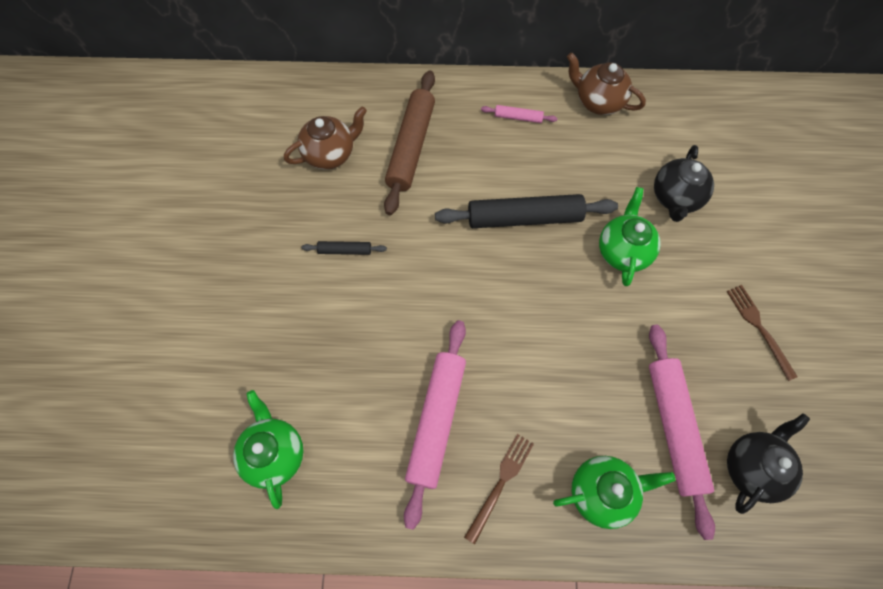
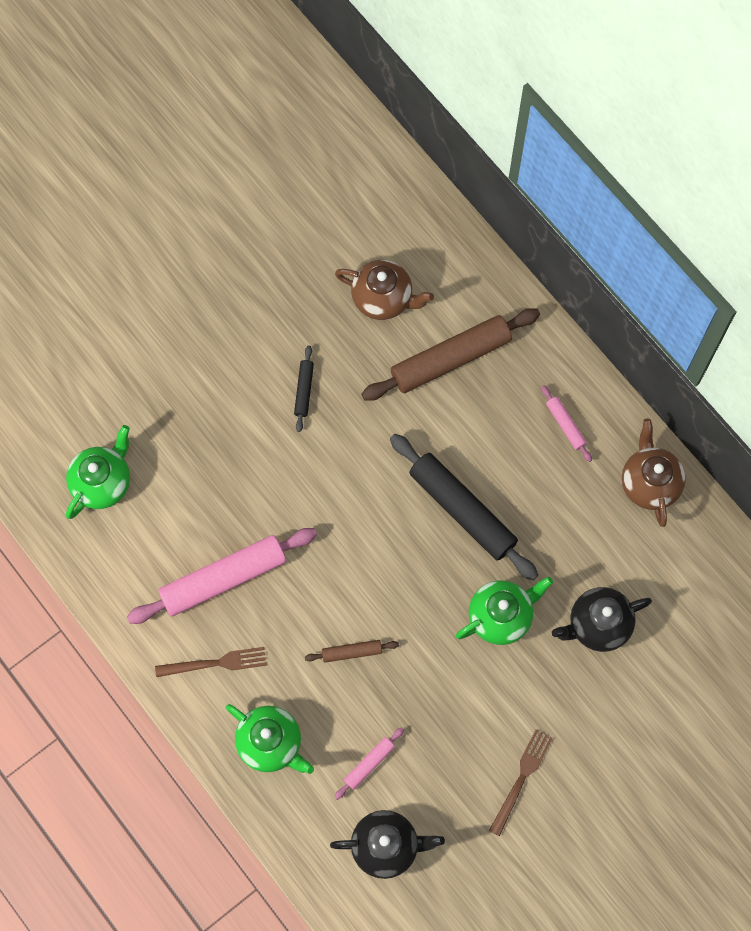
camera: 50 degrees right, 5 degrees up
black rolling pin [302,241,387,255] -> black rolling pin turned 45 degrees clockwise [294,346,314,432]
pink rolling pin [649,325,715,540] -> pink rolling pin [335,727,404,800], size x0.46
none -> brown rolling pin [305,640,399,663]

